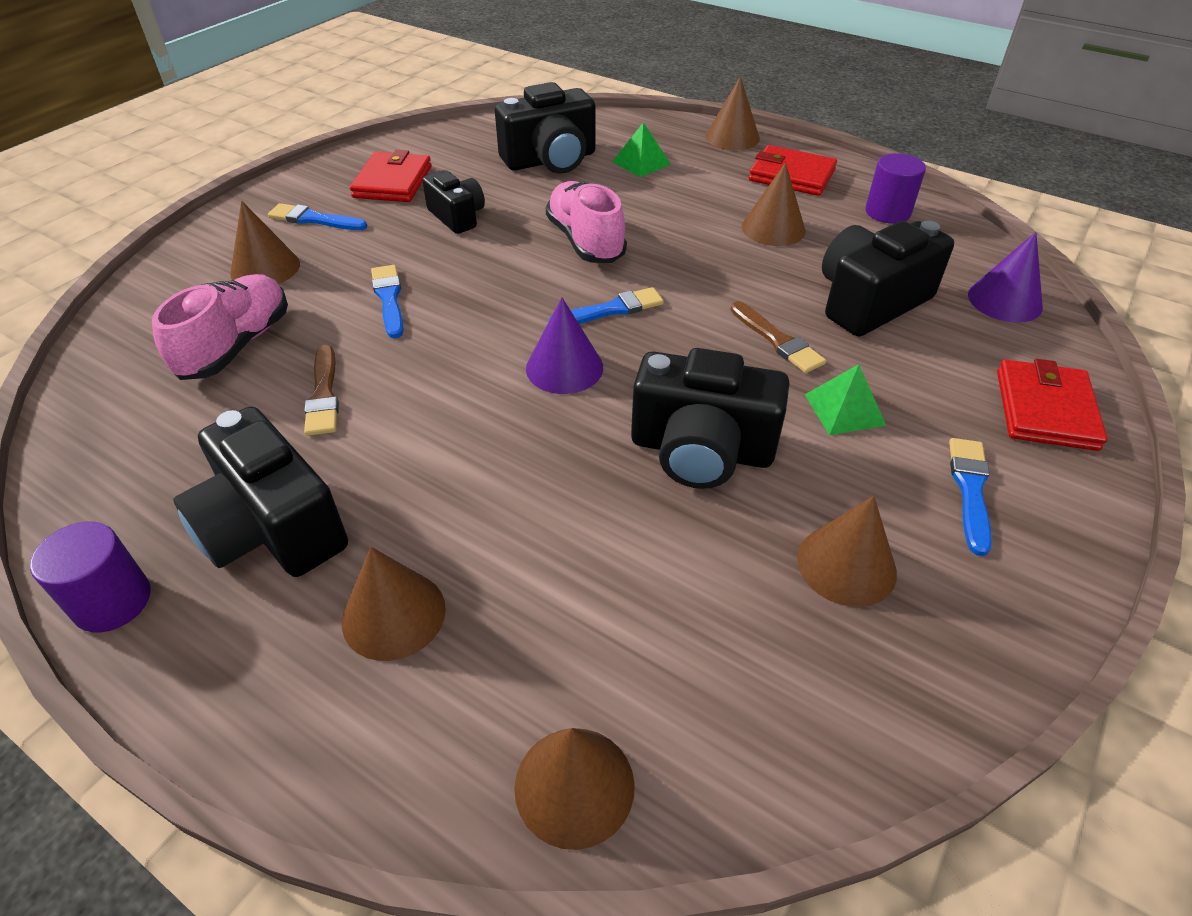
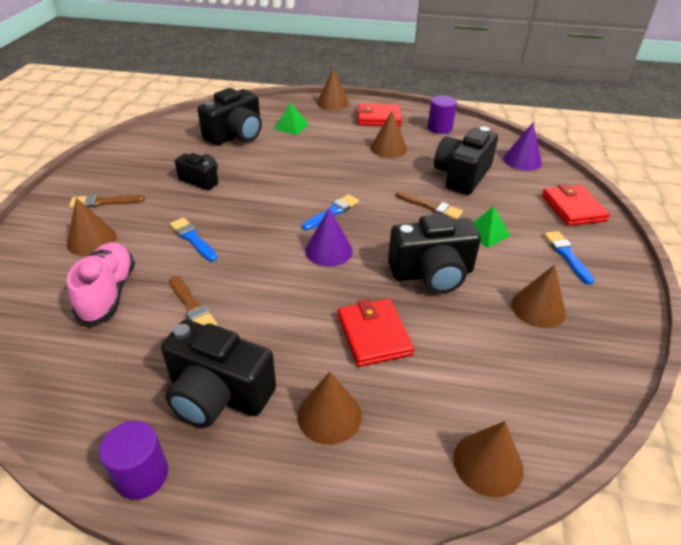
camera: 25 degrees left, 5 degrees down
blue brush [268,203,367,230] -> brown brush [69,195,145,208]
red wallet [350,150,432,202] -> red wallet moved to [338,299,414,367]
pink shoe [546,181,627,263] -> none

